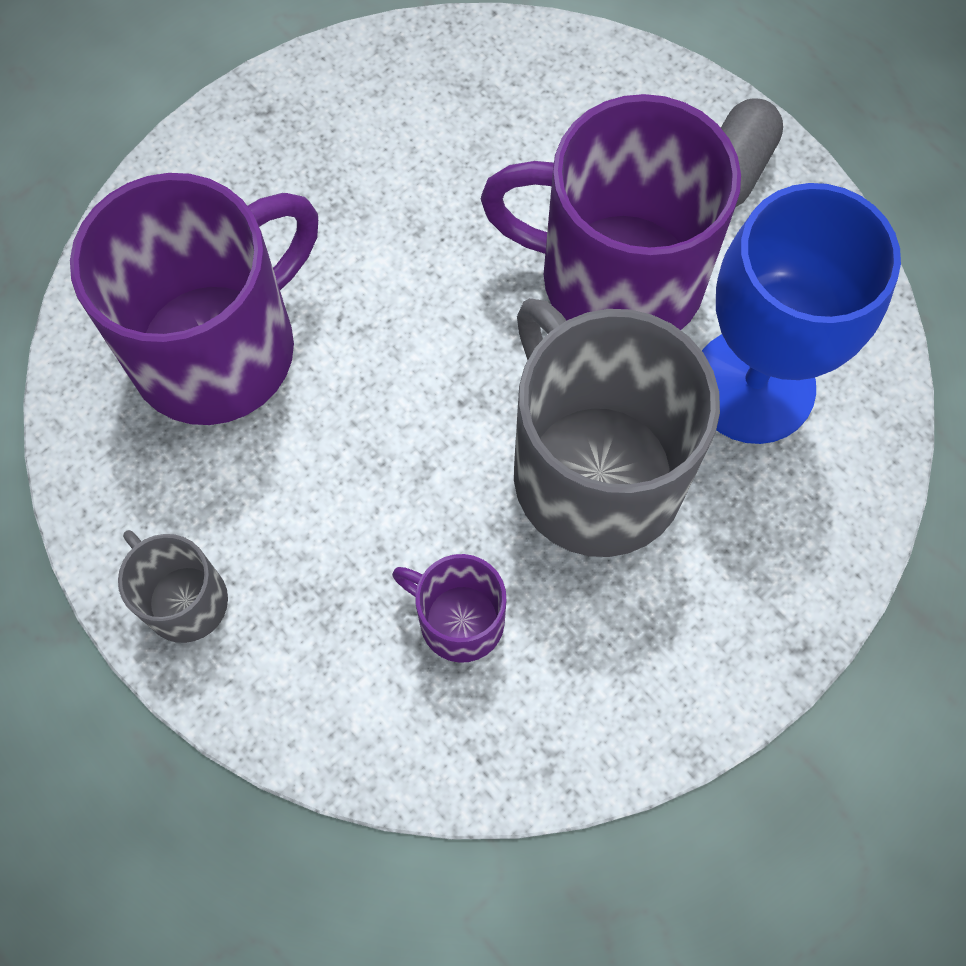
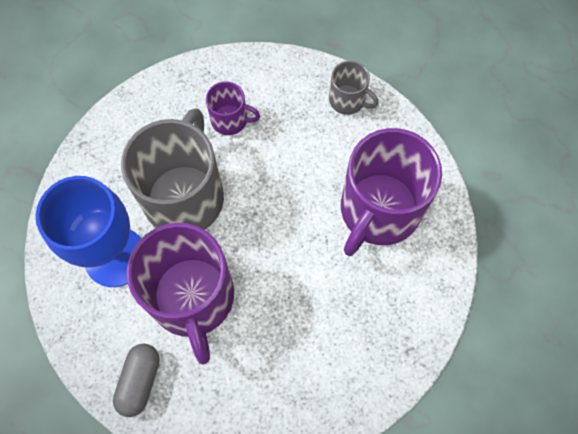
camera: 165 degrees right, 0 degrees up
purple mug [481,94,741,330] -> purple mug turned 75 degrees clockwise [127,223,234,365]
grey mug [514,298,720,557] -> grey mug turned 120 degrees counterclockwise [121,108,224,230]

